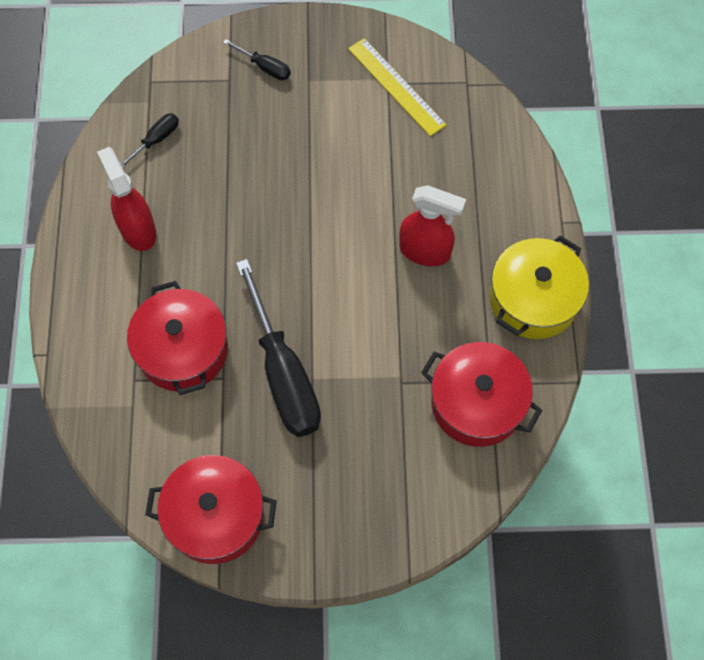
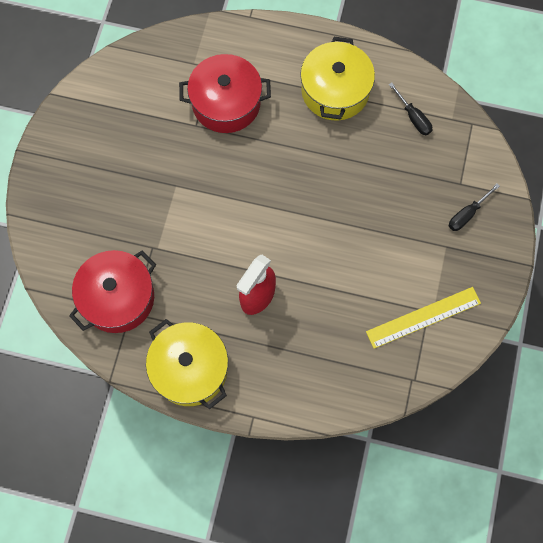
camera: 105 degrees right, 5 degrees up
red spray bottle [97,147,156,251] -> yellow pot [300,37,375,121]
red pot [145,455,277,564] -> none
black screwdriver [236,259,321,437] -> none

